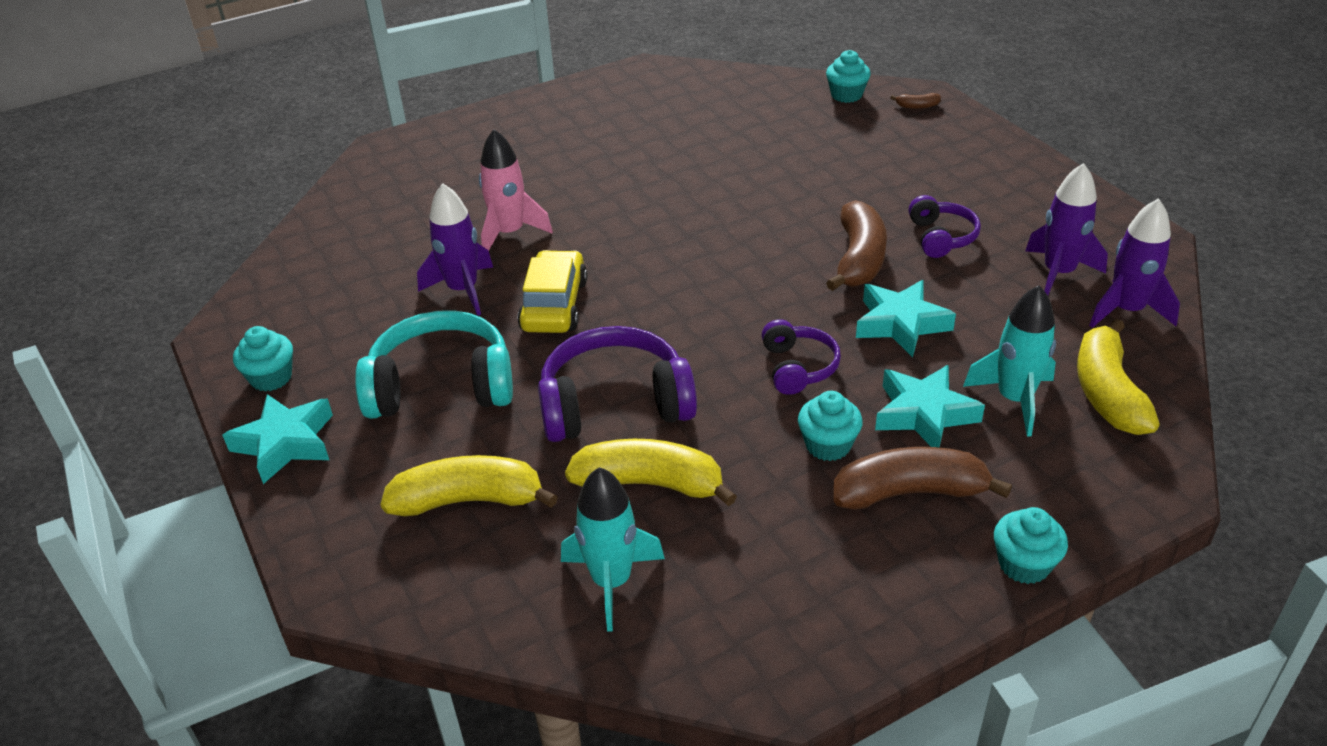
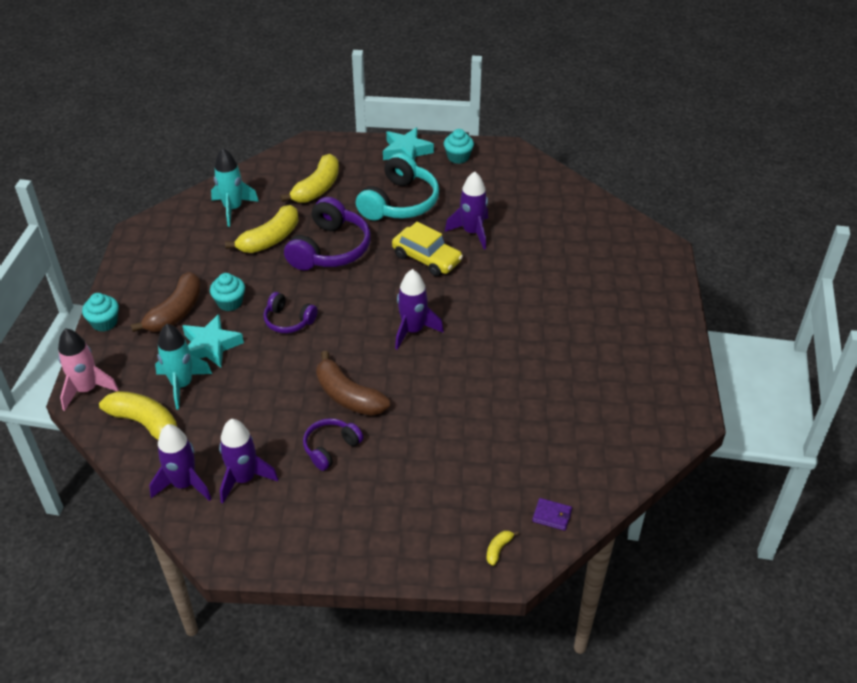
camera: 120 degrees right, 5 degrees up
pink rocket [479,129,553,251] -> pink rocket moved to [58,328,119,411]
turquoise cupcake [826,50,871,103] -> purple wallet [532,498,572,531]
turquoise star [856,280,956,357] -> none
brown banana [891,93,941,109] -> yellow banana [486,530,519,566]
purple headphones [908,195,981,258] -> purple headphones turned 105 degrees clockwise [303,418,363,471]
none -> purple rocket [395,269,444,350]

